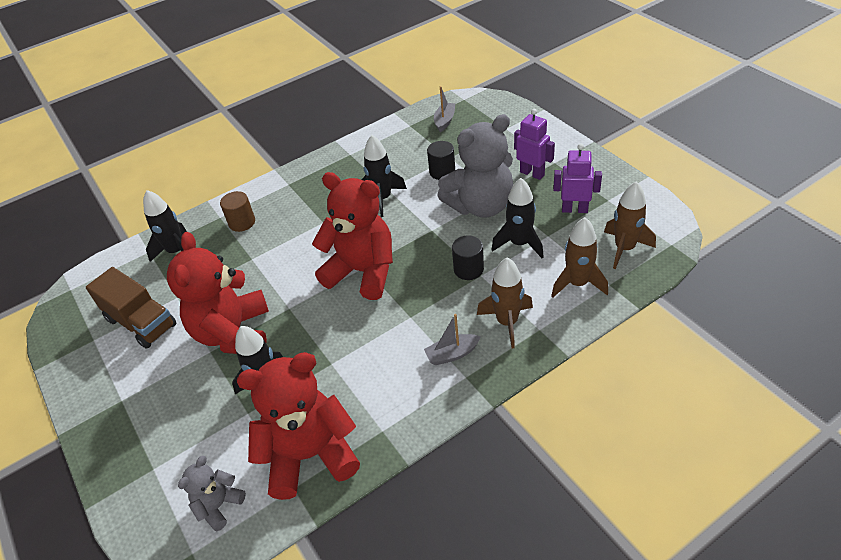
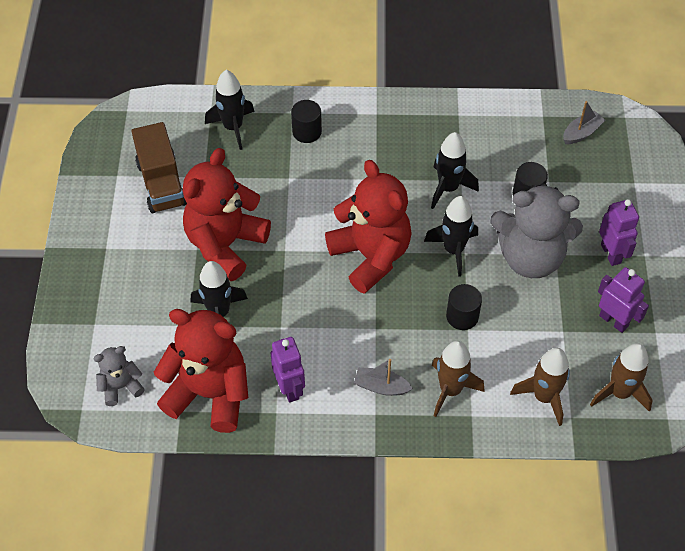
camera: 30 degrees right, 10 degrees up
brown cylinder [220,191,255,232] -> black cylinder [291,100,322,143]
black rocket [491,178,544,258] -> black rocket moved to [424,196,478,277]
none -> purple robot [270,337,305,403]

